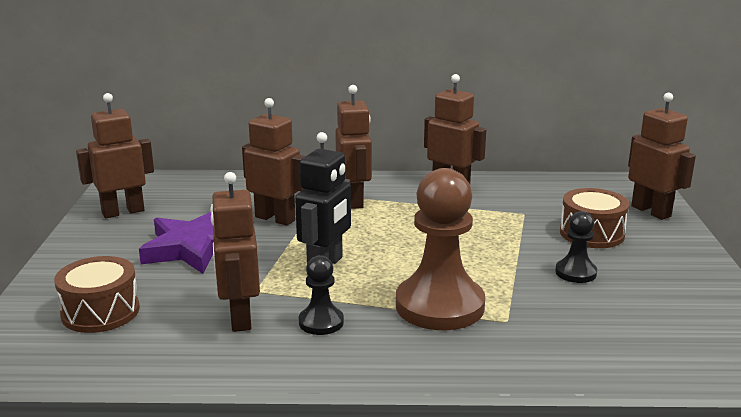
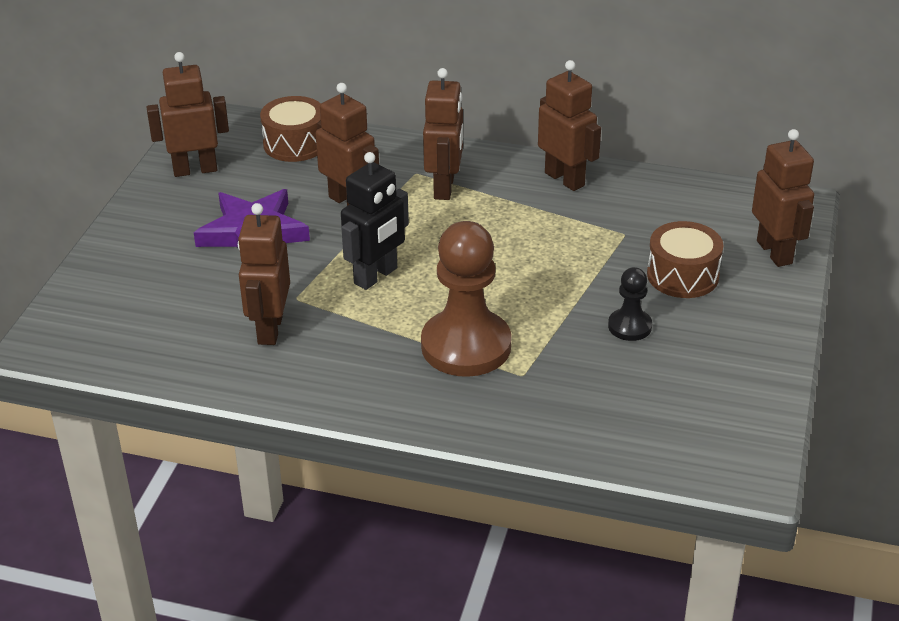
camera: 15 degrees right, 15 degrees up
brown drum [54,256,140,333] -> brown drum moved to [260,96,321,162]
black pawn [299,255,344,335] -> none

